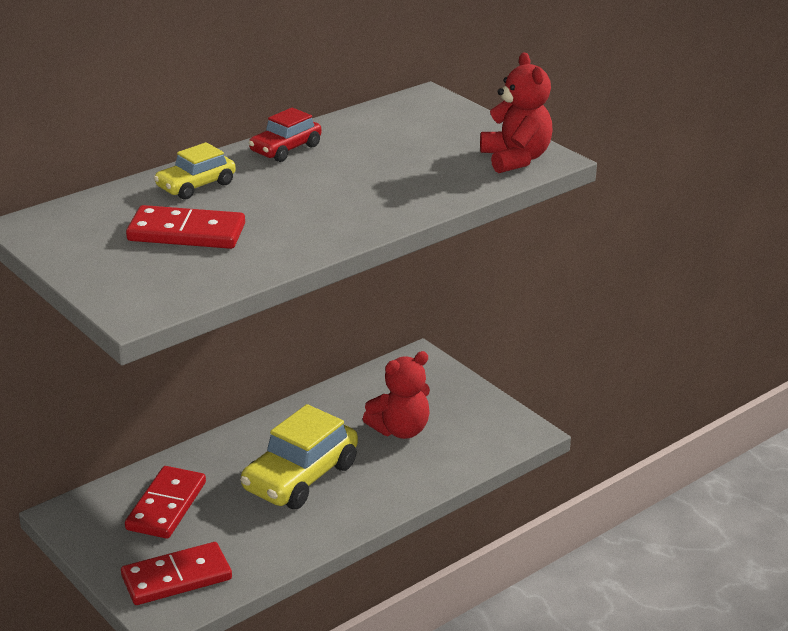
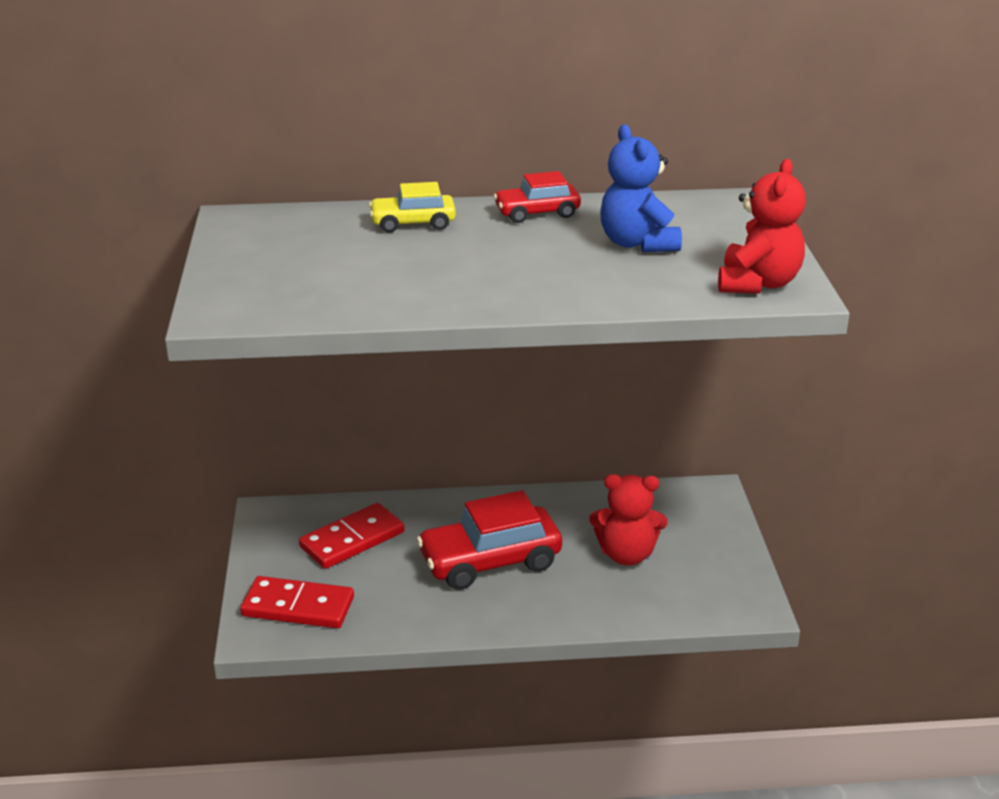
camera: 35 degrees right, 0 degrees up
red domino [126,205,245,249] -> none
yellow car [240,404,358,509] -> red car [416,490,562,590]
none -> blue teddy bear [600,124,682,252]

